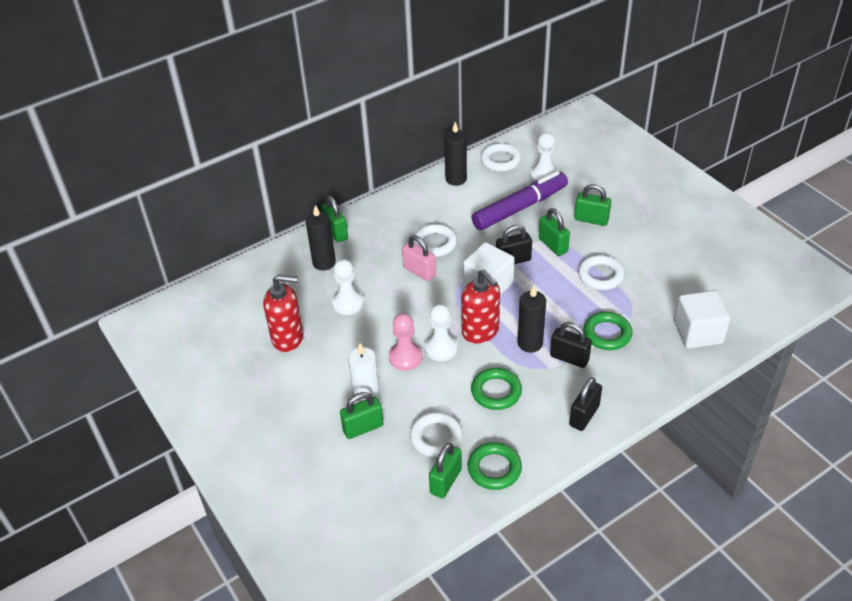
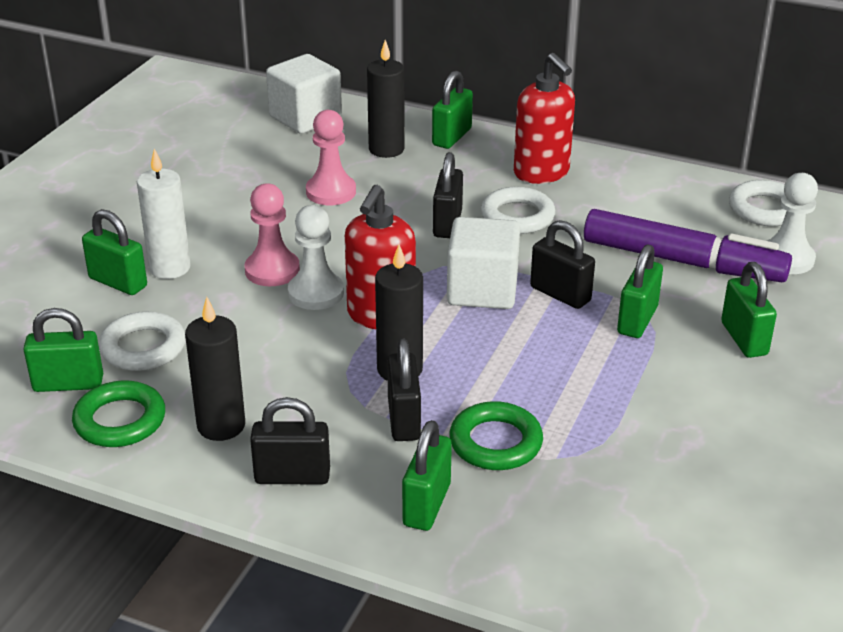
camera: 55 degrees right, 10 degrees down
red soap dispenser [263,275,303,352] -> red soap dispenser moved to [514,53,575,184]
white pawn [332,259,364,315] -> pink pawn [306,110,356,205]
pink padlock [402,235,436,281] -> black padlock [433,152,463,238]
black candle [444,122,467,186] -> black candle moved to [185,297,245,441]
green ring [471,368,522,410] -> none
white ring [578,255,625,290] -> none
white cube [674,290,730,348] -> white cube moved to [266,54,342,134]
none -> green padlock [402,420,452,531]

